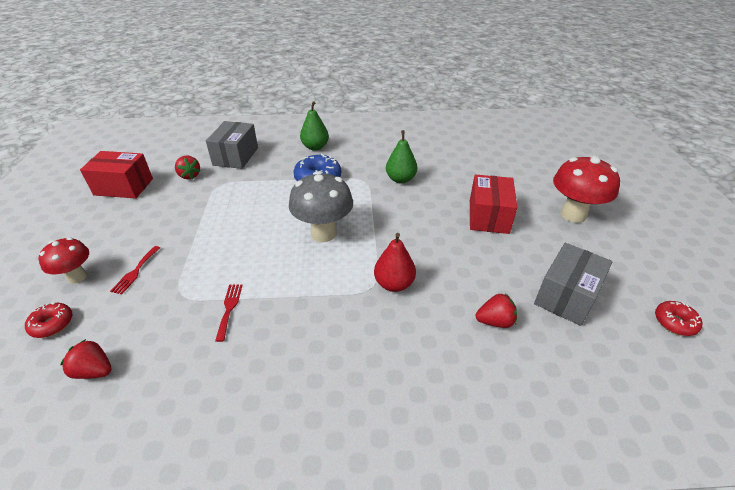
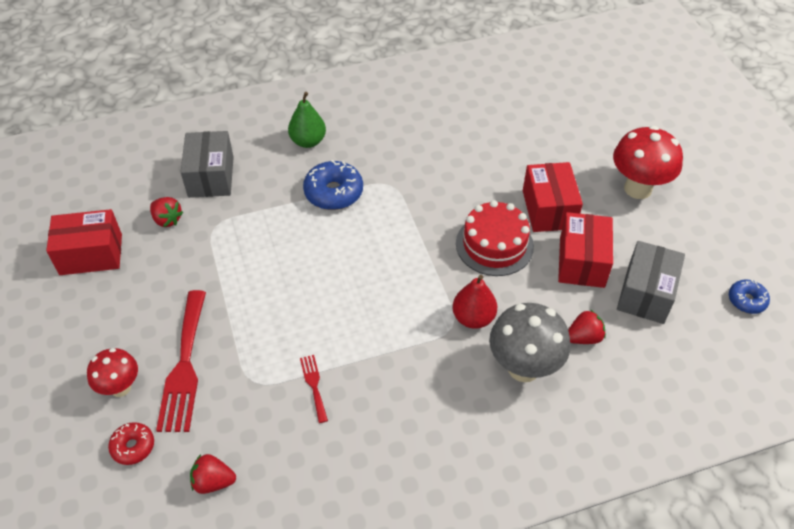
camera: 15 degrees left, 10 degrees up
red fork [110,246,160,294] -> red fork [156,290,206,432], size x2.12
grey mushroom [289,171,353,242] -> grey mushroom moved to [489,303,570,382]
green pear [386,130,417,184] -> none
red donut [655,301,702,336] -> blue donut [729,280,770,314]
none -> red cake [456,200,534,276]
none -> red box [558,212,613,288]

